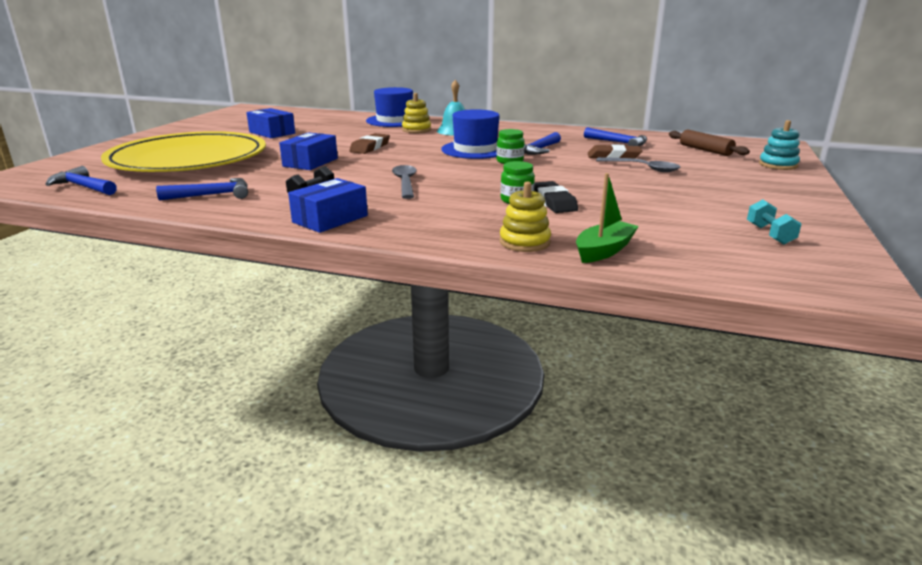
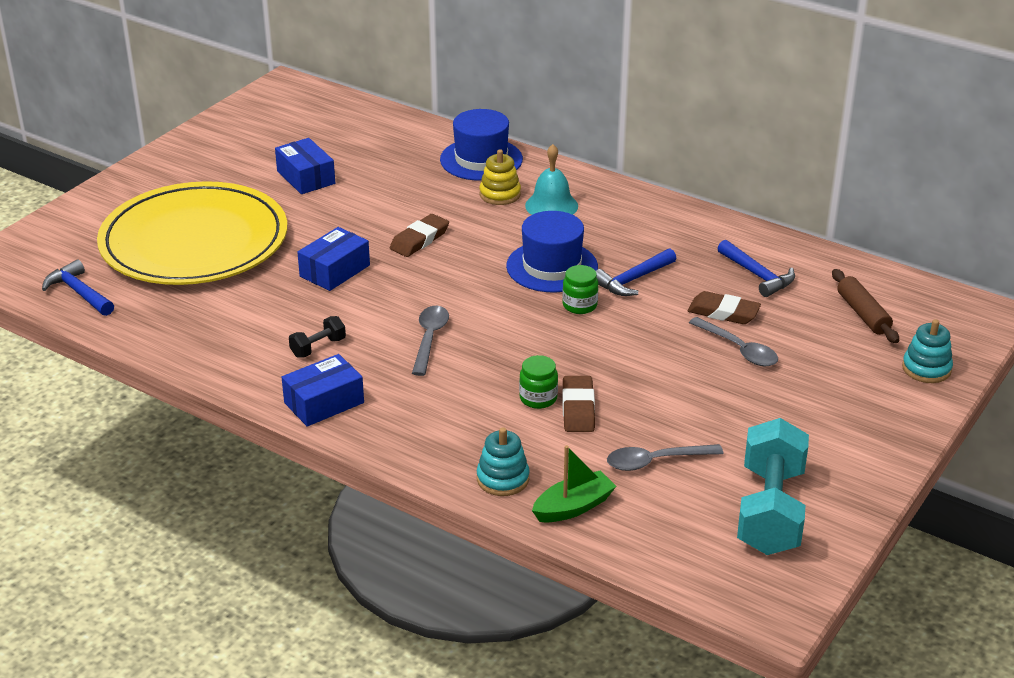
camera: 15 degrees right, 10 degrees up
blue hammer [156,178,248,201] -> none
yellow stacking toy [500,182,551,252] -> turquoise stacking toy [477,427,530,496]
black eraser [534,181,578,213] -> brown eraser [562,376,595,432]
turquoise dumbbell [747,199,802,244] -> turquoise dumbbell [737,418,809,555], size x2.24
none -> grey spoon [607,444,723,471]

